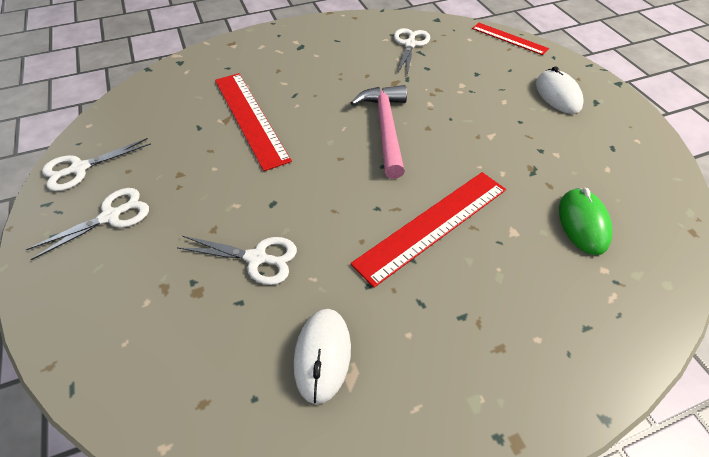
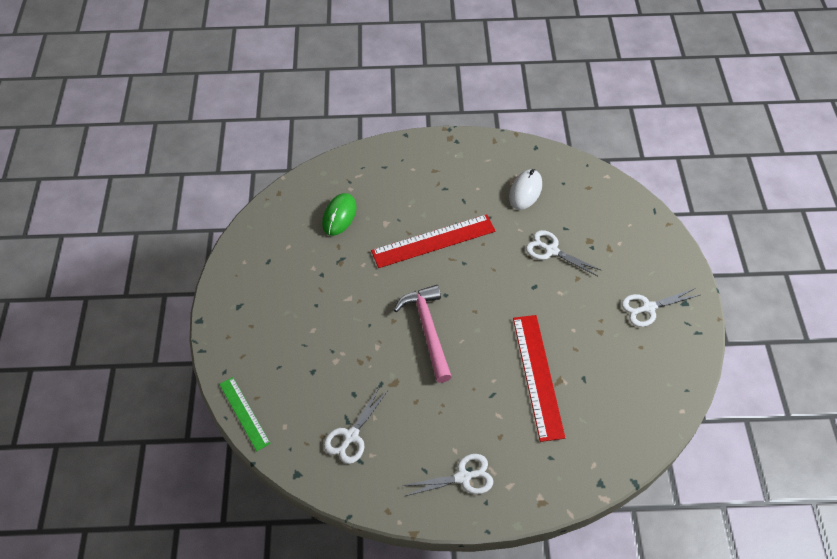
camera: 160 degrees left, 5 degrees up
white scissors [42,138,151,191] -> white scissors moved to [403,454,493,496]
pink hammer [351,85,407,179] -> pink hammer turned 150 degrees clockwise [394,285,452,383]
red ruler [472,23,549,55] -> green ruler [219,377,271,451]
white mouse [536,66,584,114] -> none

